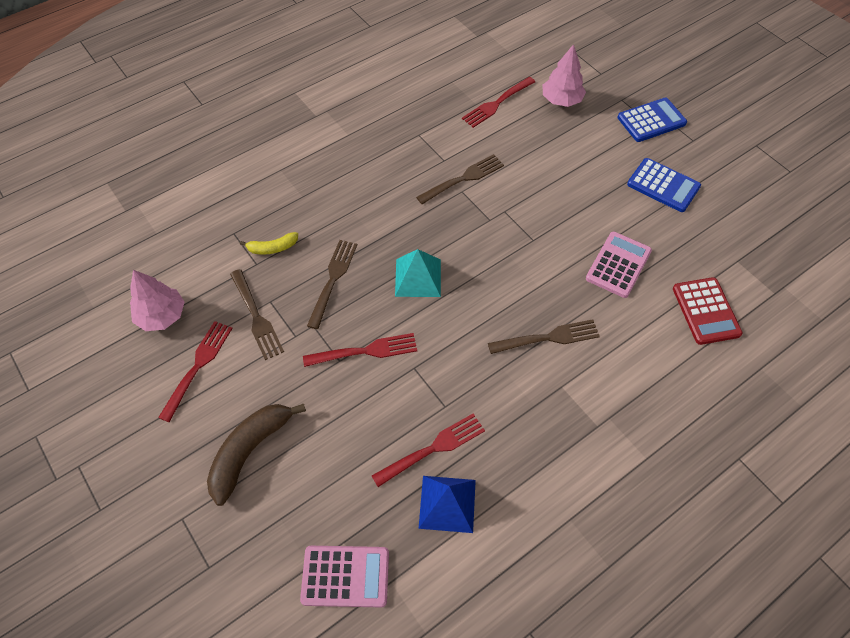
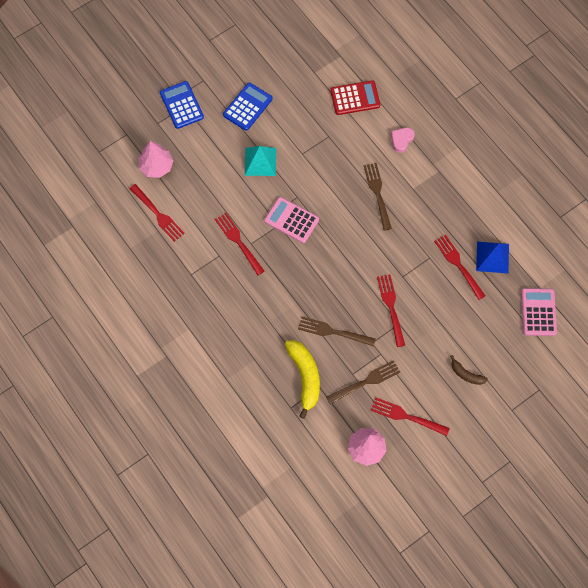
camera: 90 degrees left, 10 degrees up
brown banana [207,404,306,506] -> brown banana [450,355,488,385], size x0.54
yellow banana [240,232,298,255] -> yellow banana [285,340,320,419], size x1.85
turquoise pyramid [395,249,441,297] -> turquoise pyramid moved to [245,146,276,176]
brown fork [416,154,504,204] -> red fork [215,213,265,275]
pink calculator [586,232,652,298] -> pink calculator moved to [264,197,319,243]
none -> pink heart [391,128,415,153]

